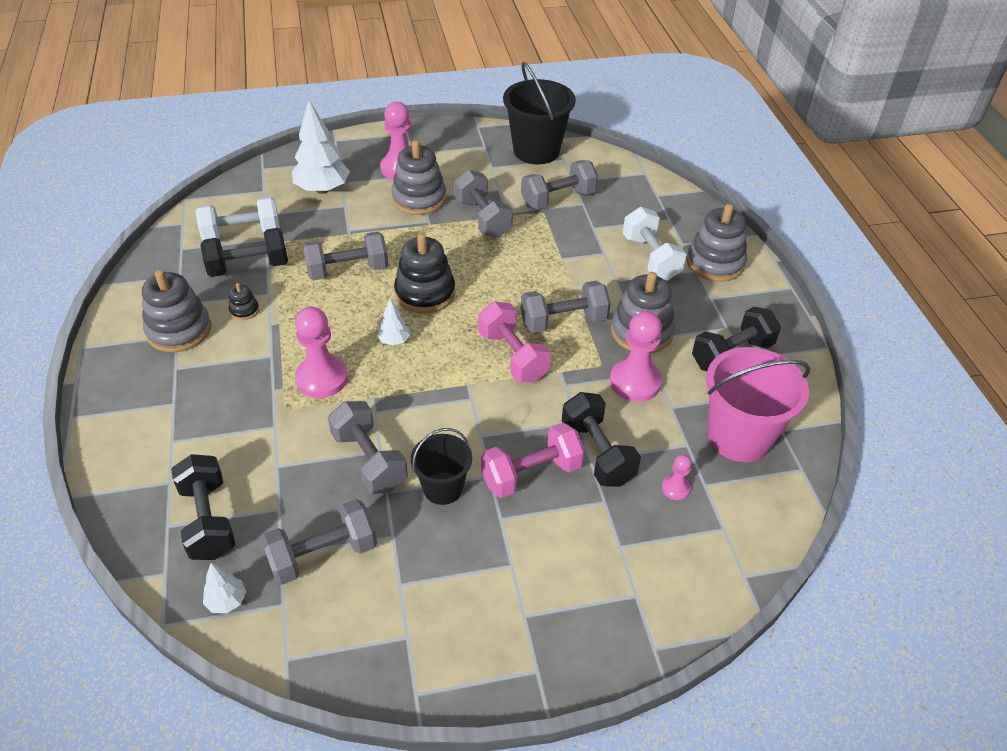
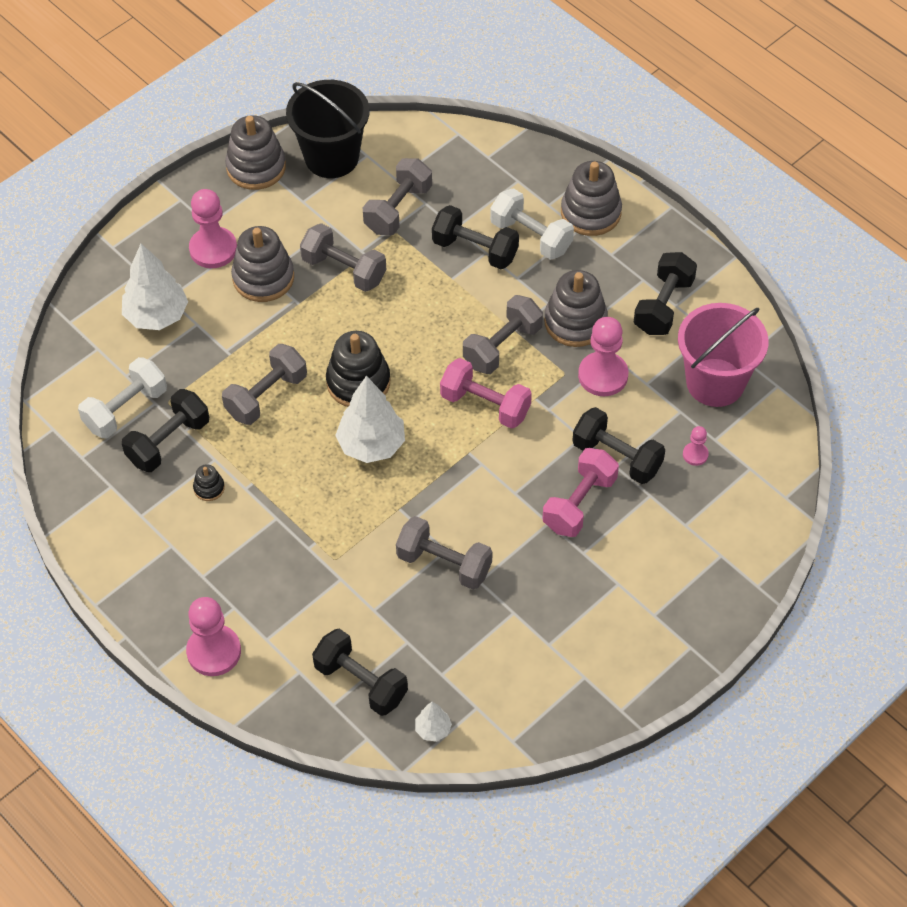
camera: 30 degrees left, 10 degrees up
grey stacking toy [142,269,211,352] -> grey stacking toy moved to [225,115,286,190]
grey dumbbell [261,499,377,585] -> none
pink pawn [295,307,348,398] -> pink pawn moved to [186,597,241,676]
white tree [377,298,410,345] -> white tree [335,376,405,463], size x2.05
black bucket [411,428,472,505] -> none
none -> black dumbbell [432,205,519,269]

